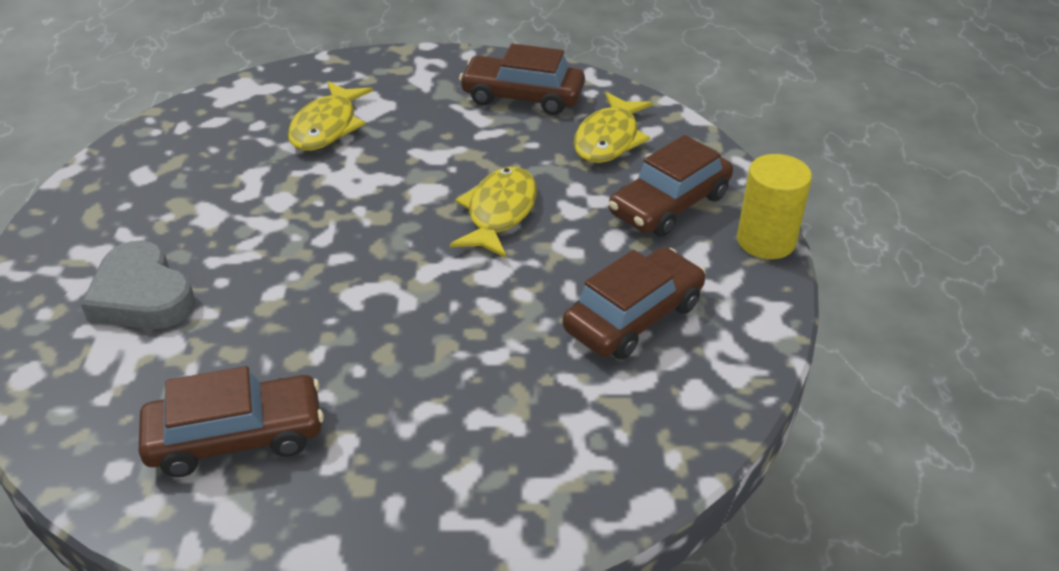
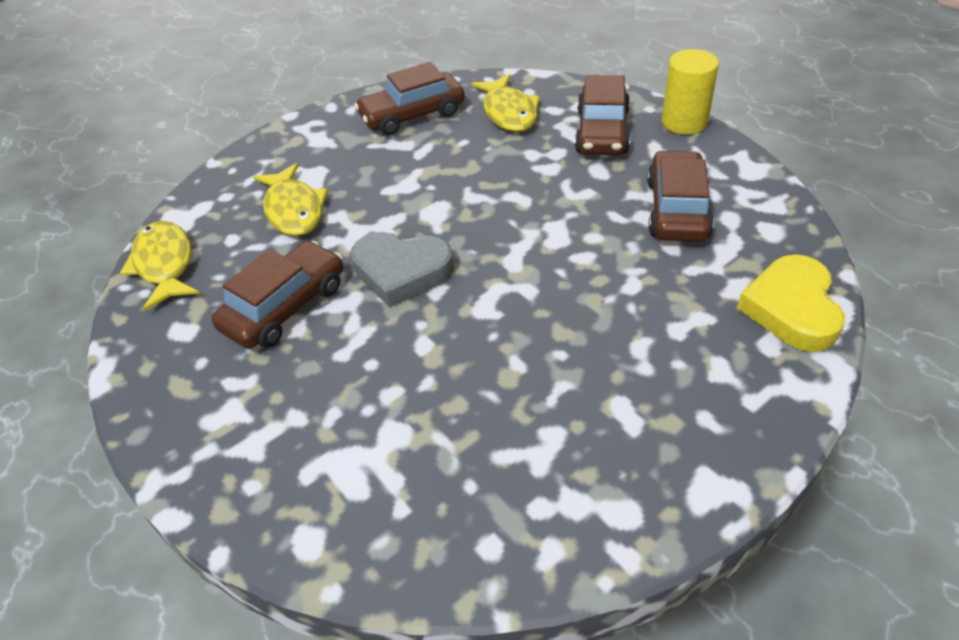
camera: 35 degrees left, 5 degrees up
grey heart [81,240,196,329] -> grey heart moved to [351,232,454,307]
brown car [139,366,324,477] -> brown car moved to [211,241,343,349]
yellow fish [450,167,537,258] -> yellow fish moved to [120,221,200,311]
none -> yellow heart [737,255,845,352]

